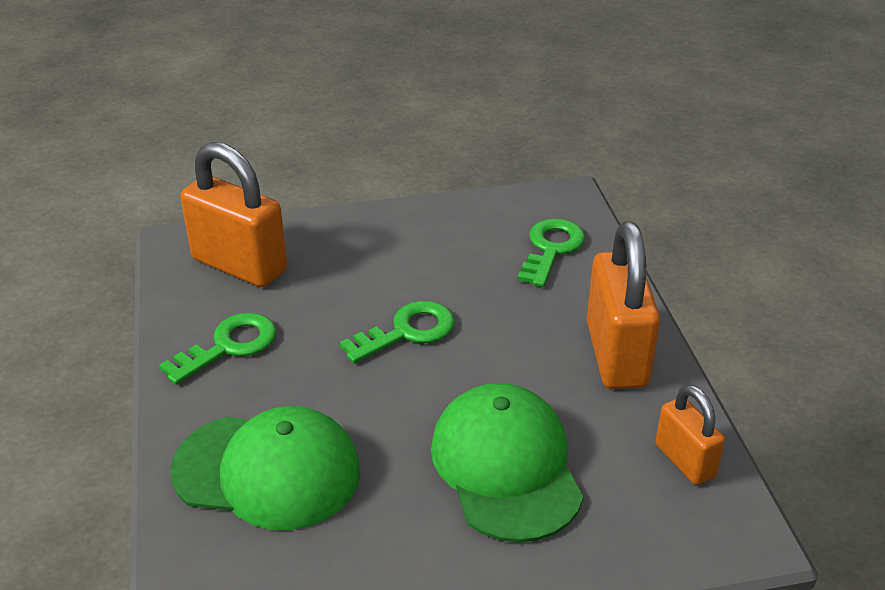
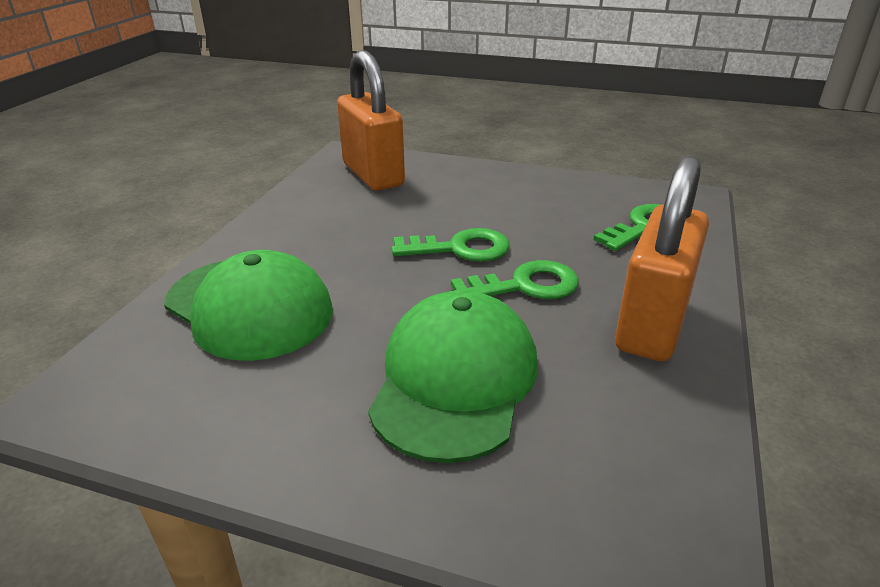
camera: 30 degrees right, 5 degrees down
green key [159,313,277,385] -> green key moved to [451,260,579,299]
orange padlock [656,385,725,485] -> none

